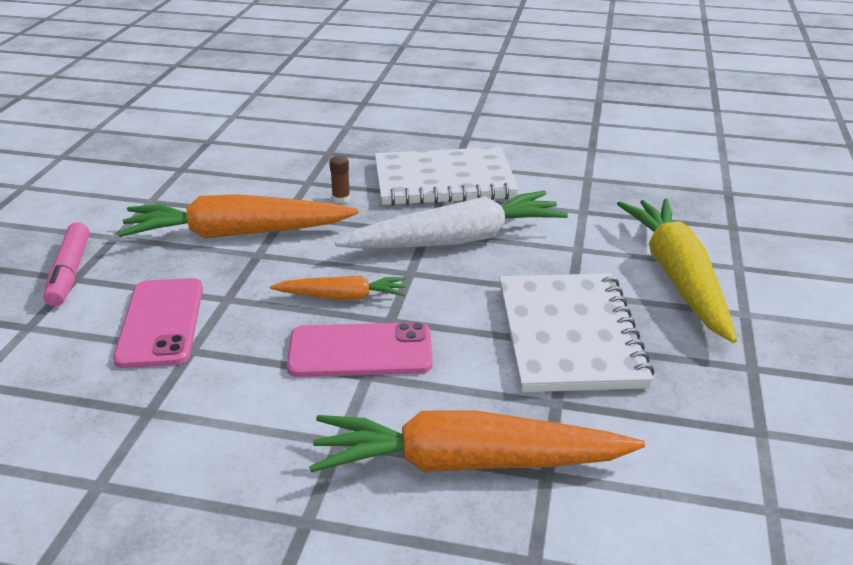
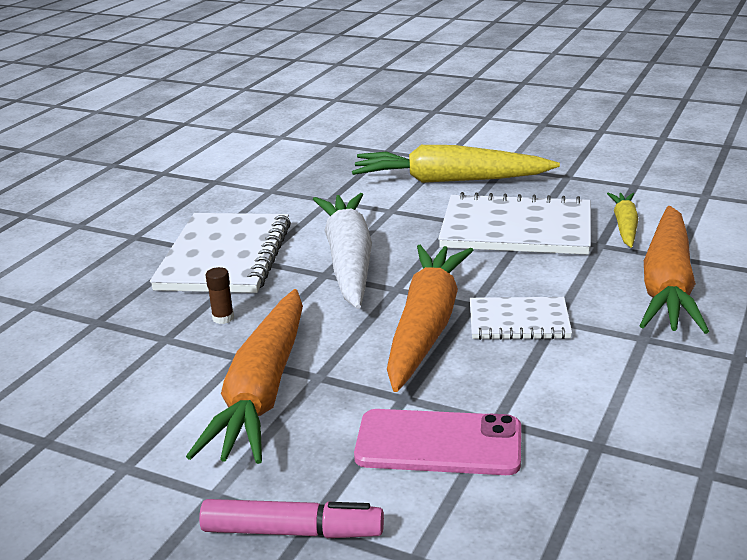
camera: 75 degrees left, 5 degrees down
orange carrot [270,276,406,300] -> orange carrot [387,245,473,392], size x1.90
pink phone [287,322,433,377] -> white notebook [470,297,572,340]
none -> yellow carrot [607,193,639,248]

